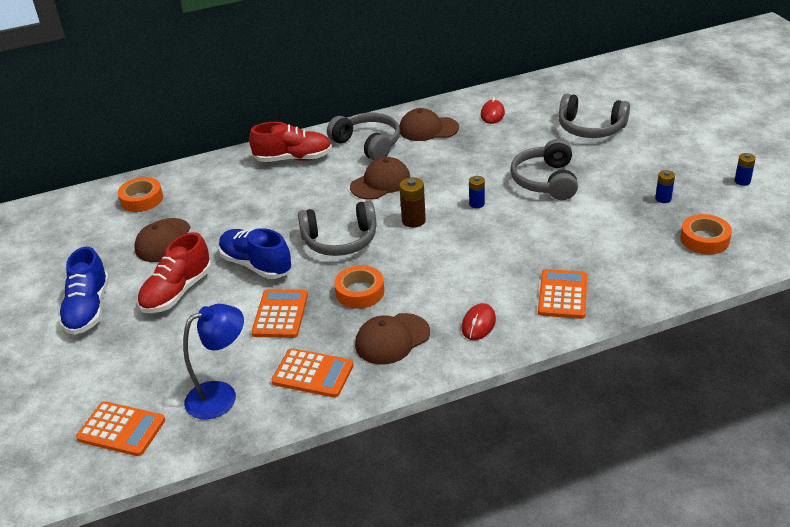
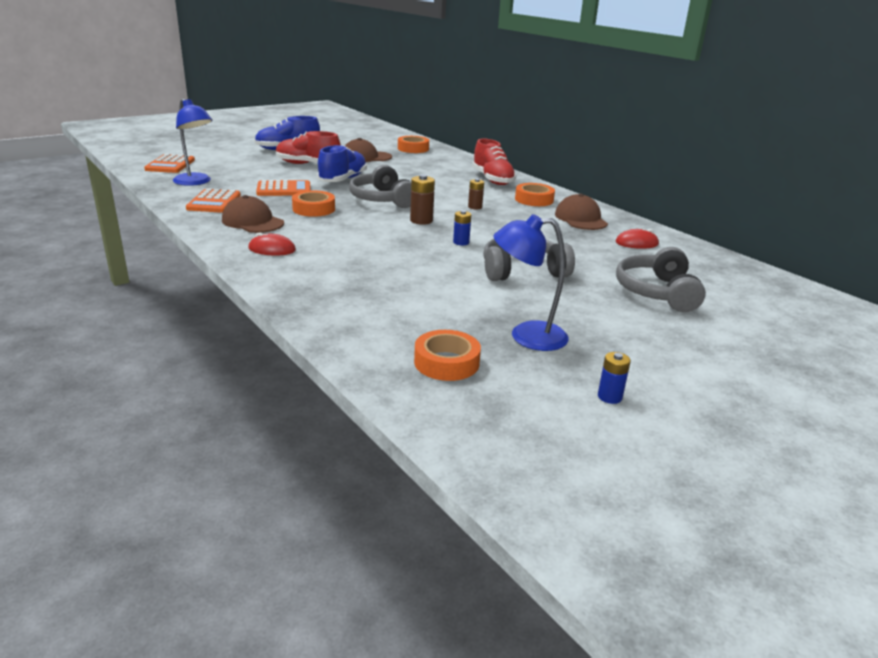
camera: 70 degrees right, 10 degrees down
grey headphones [327,113,400,160] -> orange tape [515,183,555,206]
brown cap [350,157,410,200] -> brown battery [468,178,484,209]
orange calculator [538,269,587,319] -> none
blue battery [655,170,675,203] -> blue lamp [494,214,569,351]

